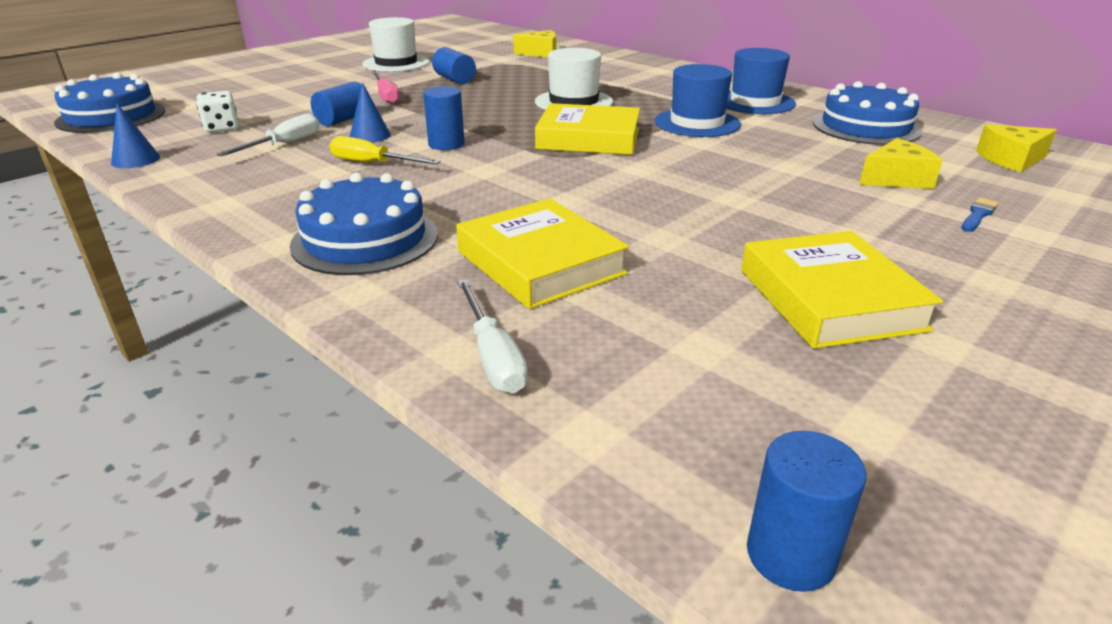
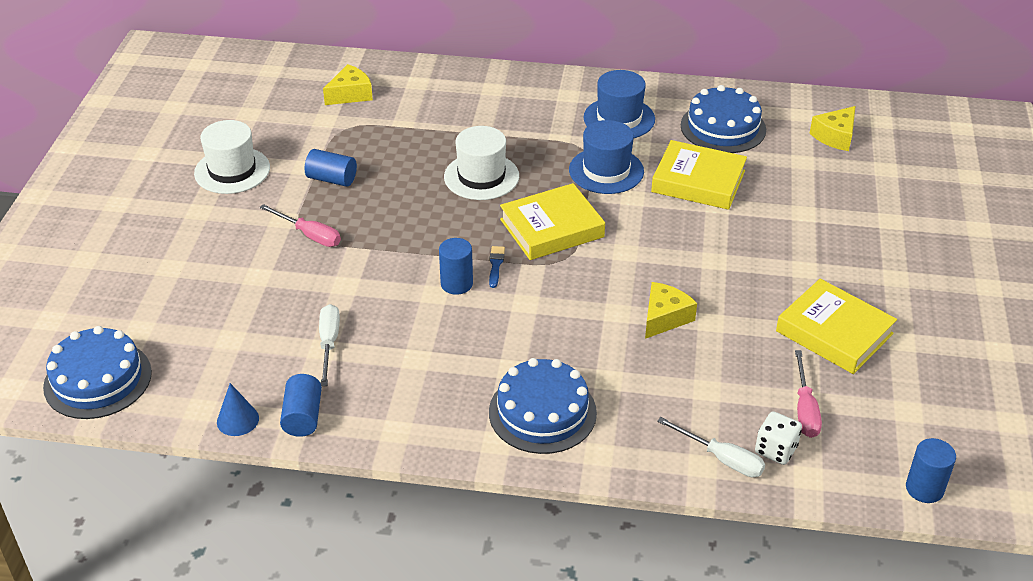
camera: 35 degrees left, 10 degrees up
white dice [196,91,239,133] -> white dice moved to [755,411,802,465]
blue cylinder [311,81,362,126] -> blue cylinder moved to [280,374,322,437]
yellow screwdriver [330,136,441,164] -> none
blue cone [350,83,391,143] -> none
yellow book [456,198,629,309] -> yellow book moved to [651,140,747,210]
yellow cheese [859,138,943,189] -> yellow cheese moved to [645,282,697,339]
blue brush [962,198,998,232] -> blue brush moved to [489,246,505,288]
none -> pink screwdriver [795,350,822,438]

